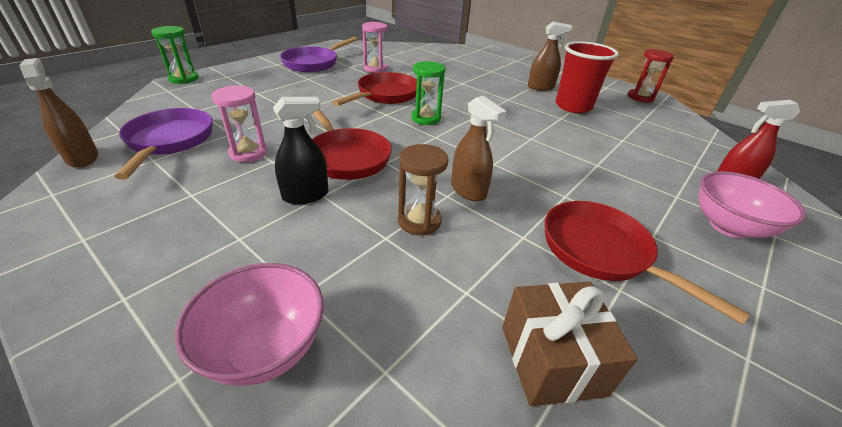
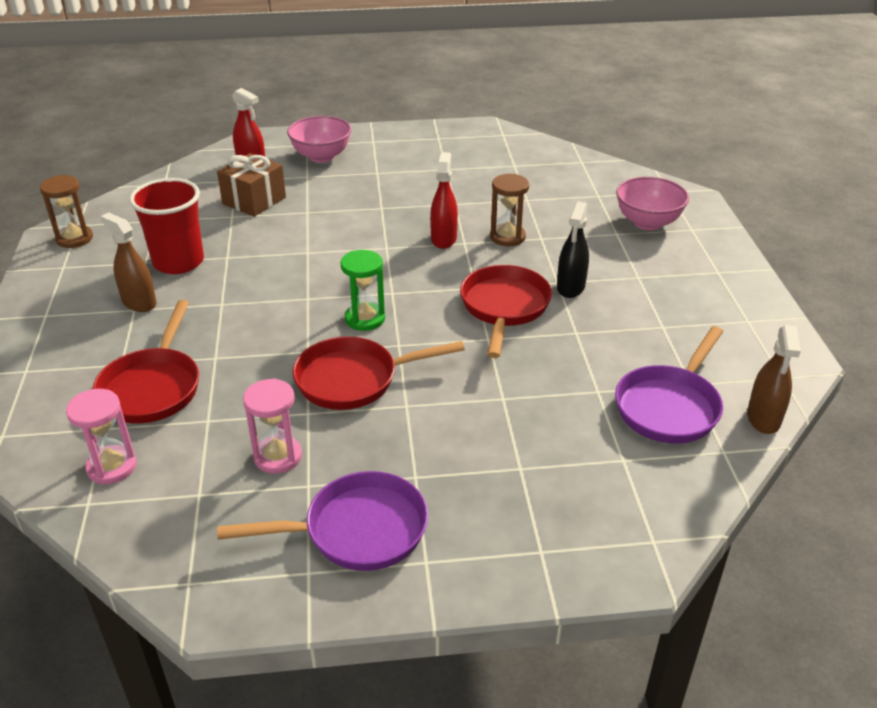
camera: 135 degrees left, 0 degrees up
green hourglass [151,26,198,84] -> none
pink hourglass [211,86,267,162] -> pink hourglass moved to [66,389,137,485]
black spray bottle [273,97,329,204] -> black spray bottle turned 90 degrees counterclockwise [557,201,589,298]
brown spray bottle [451,96,506,201] -> red spray bottle [430,152,458,249]
brown gift [502,282,638,406] -> brown gift moved to [217,153,286,217]
red pan [544,201,751,325] -> red pan moved to [93,300,199,423]
red hourglass [628,49,674,102] -> brown hourglass [40,175,93,248]

